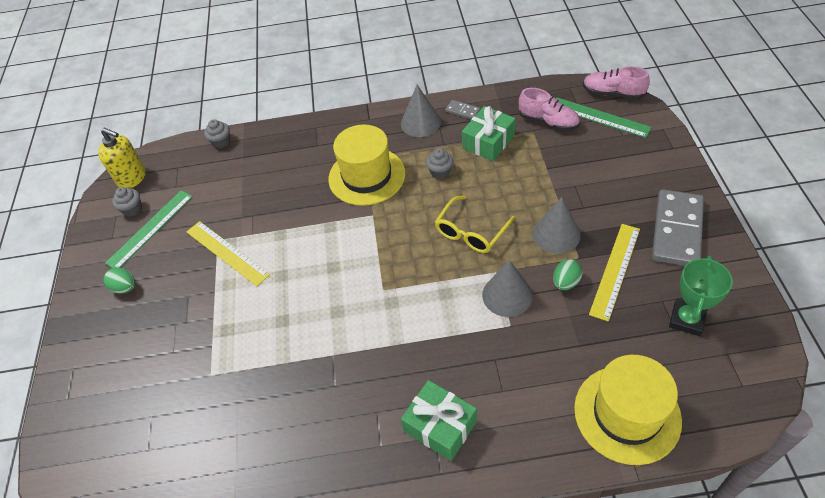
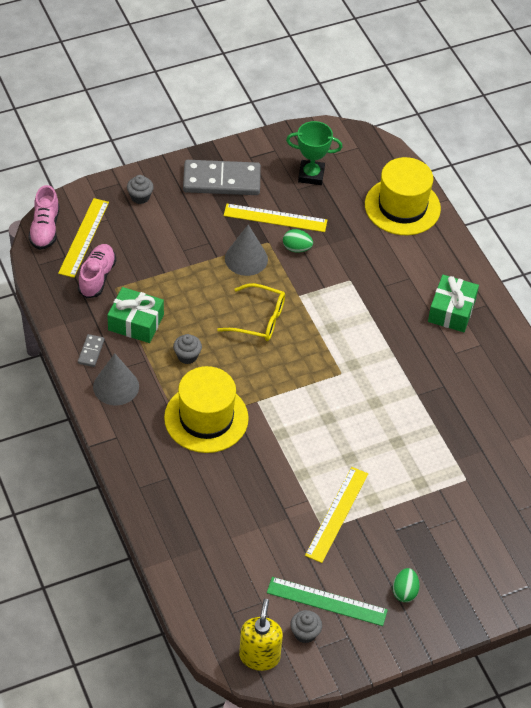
camera: 115 degrees left, 0 degrees up
grey cupcake [204,119,230,148] -> grey cupcake moved to [127,175,154,204]
grey cone [482,260,533,317] -> none
green ruler [556,98,652,138] -> yellow ruler [58,198,109,278]

